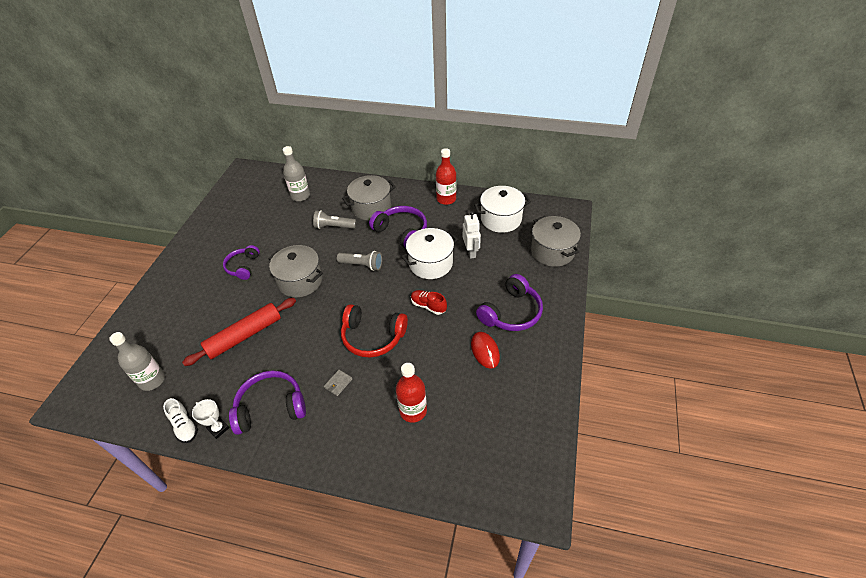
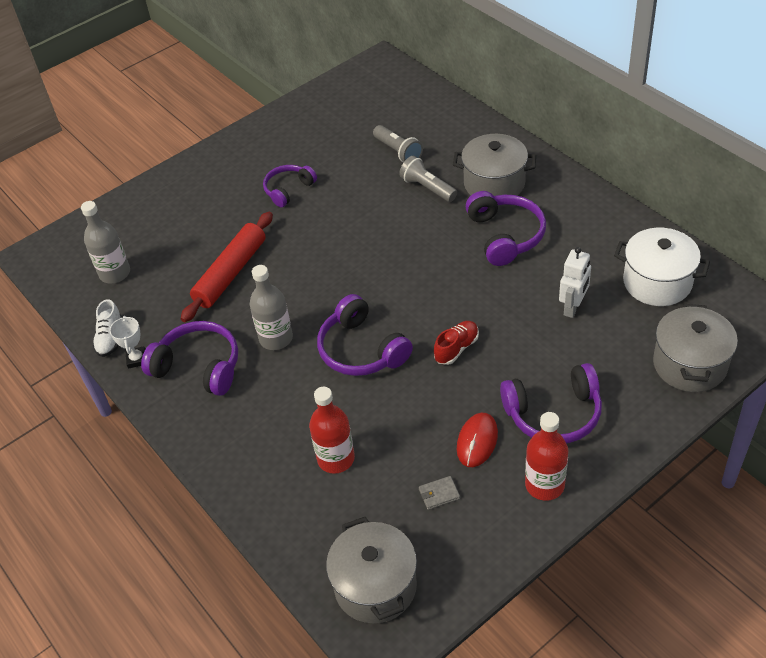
camera: 40 degrees right, 0 degrees up
red rolling pin [182,298,296,366] -> red rolling pin turned 60 degrees counterclockwise [181,212,273,322]
grey pot [268,245,323,297] -> grey pot moved to [326,517,417,624]
grey bottle [283,146,310,202] -> grey bottle moved to [250,265,293,350]
grey wallet [324,370,352,396] -> grey wallet moved to [419,476,460,510]
grey flashlight [337,251,382,271] -> grey flashlight moved to [373,125,423,163]
red headphones [341,304,408,358] -> purple headphones [317,294,413,376]
white pot [401,228,458,279] -> none
red shoe [411,290,447,315] -> red shoe turned 60 degrees clockwise [434,321,479,365]
red bottle [436,148,456,205] -> red bottle moved to [525,412,568,501]

